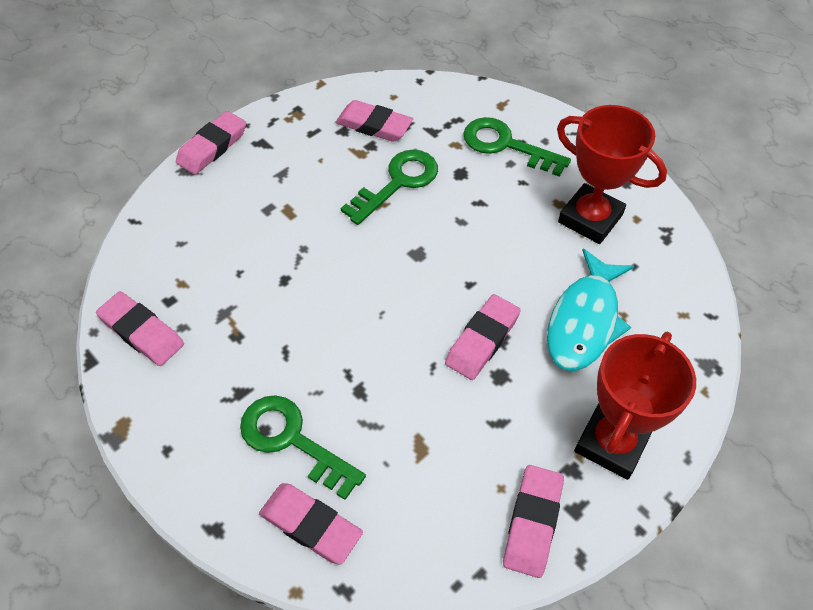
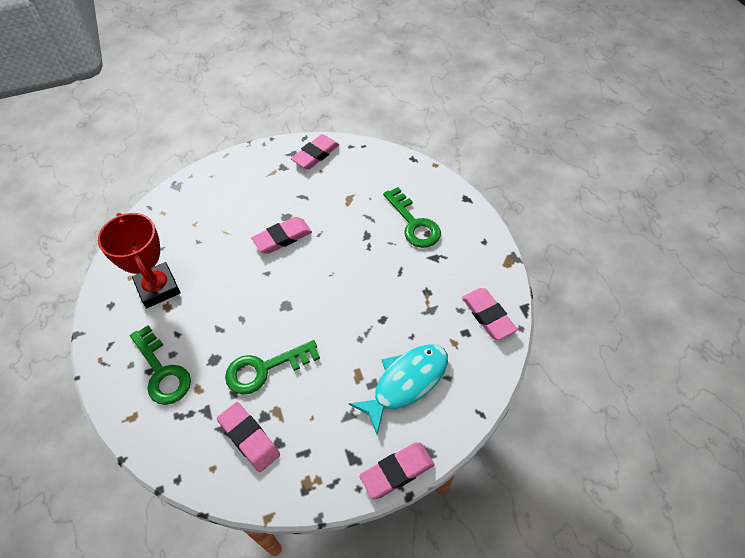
camera: 155 degrees left, 0 degrees up
pink eraser [259,483,363,565] -> none
turquoise fish [547,249,634,371] -> turquoise fish moved to [348,344,448,434]
red trophy [574,332,696,480] -> none

